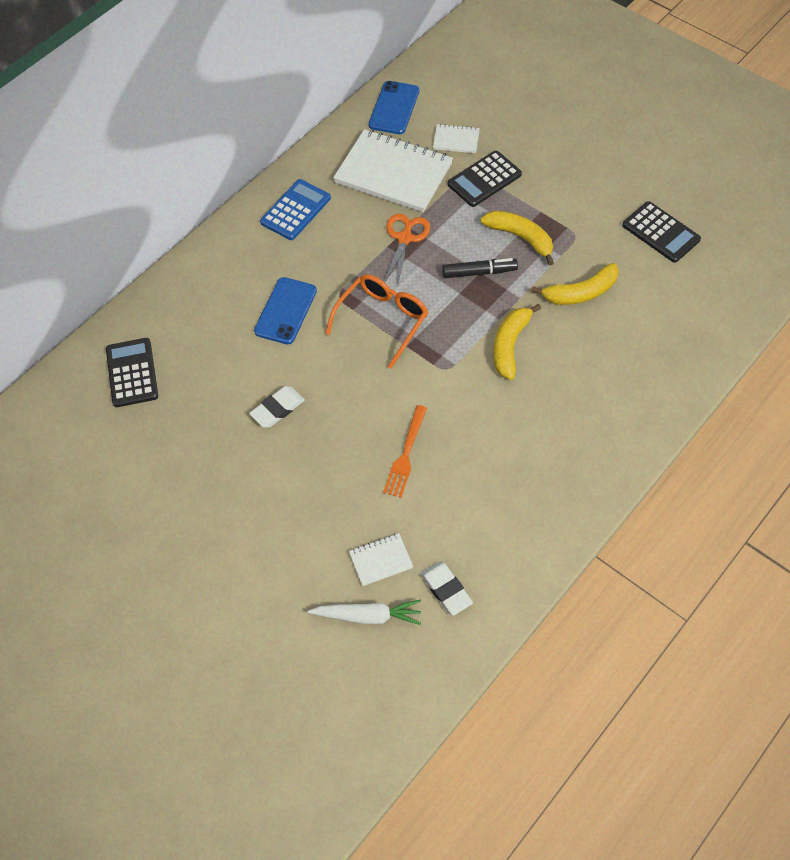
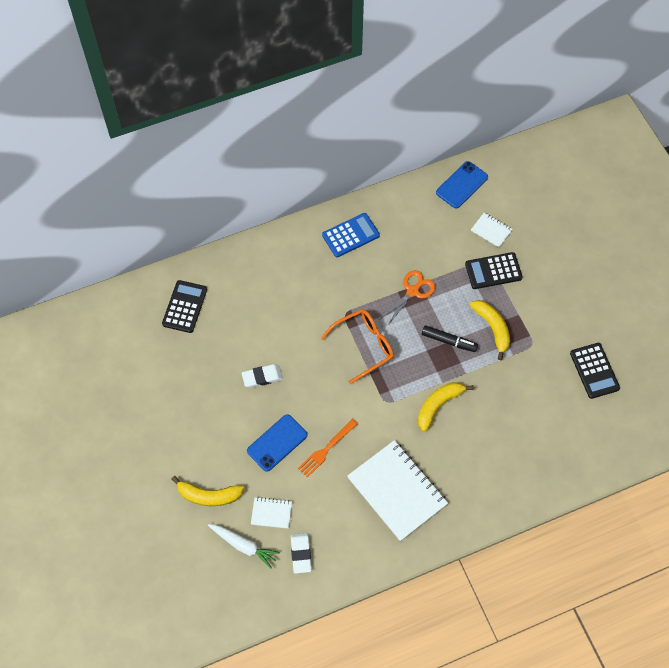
camera: 25 degrees right, 5 degrees up
blue phone [254,277,317,344] -> blue phone moved to [247,414,307,472]
white notebook [333,129,453,212] -> white notebook moved to [347,440,448,541]
yellow banana [531,263,619,305] -> yellow banana moved to [172,476,244,506]

